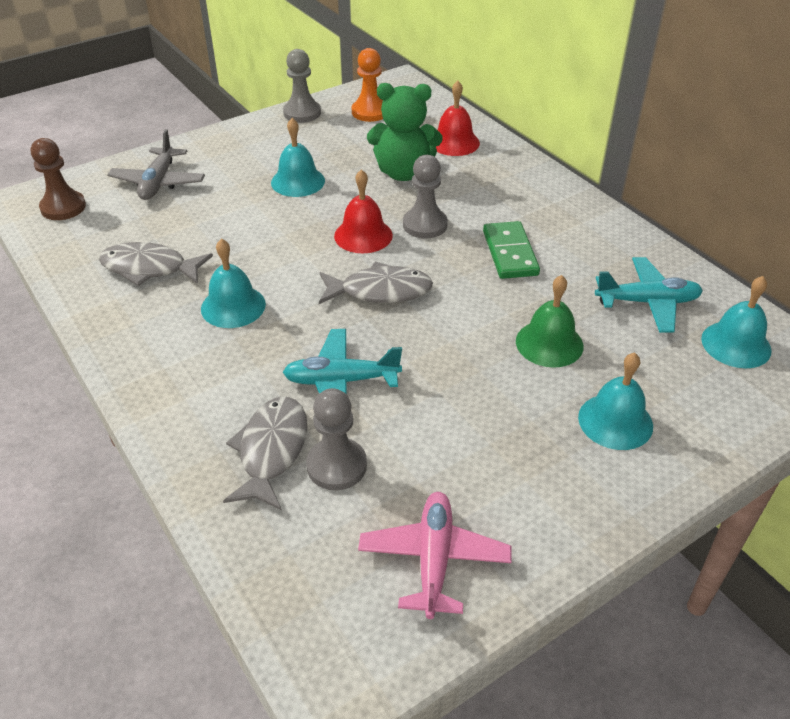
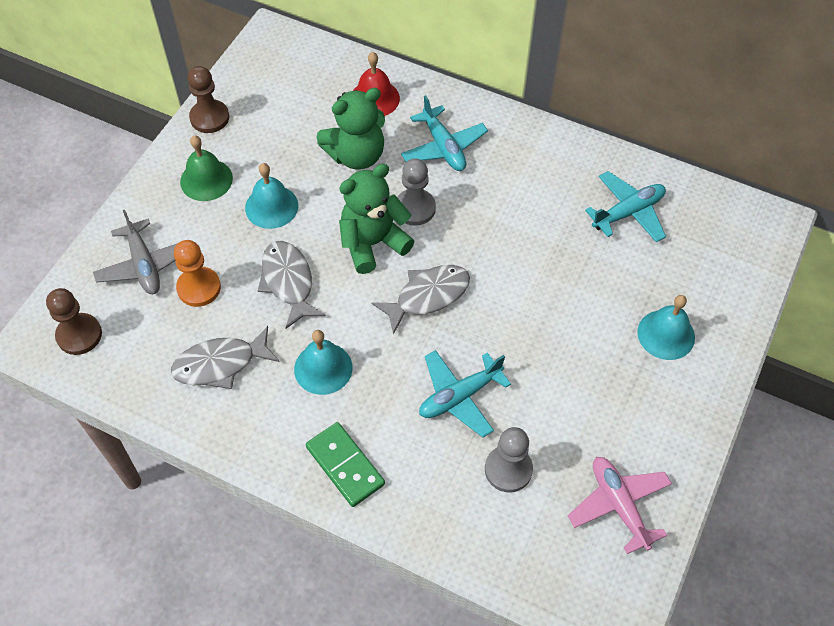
camera: 30 degrees left, 15 degrees up
grey fish [223,397,307,510] -> grey fish moved to [258,241,326,329]
grey pawn [283,49,321,123] -> brown pawn [188,66,229,133]
red bell [334,169,393,253] -> green teddy bear [339,164,415,274]
orange pawn [352,48,383,122] -> orange pawn moved to [174,240,221,307]
green domino [483,221,540,279] -> green domino moved to [306,422,385,507]
green bell [516,275,584,368] -> green bell moved to [180,135,233,201]
turquoise bell [701,276,772,368] -> none
none -> turquoise plane [401,95,488,171]

